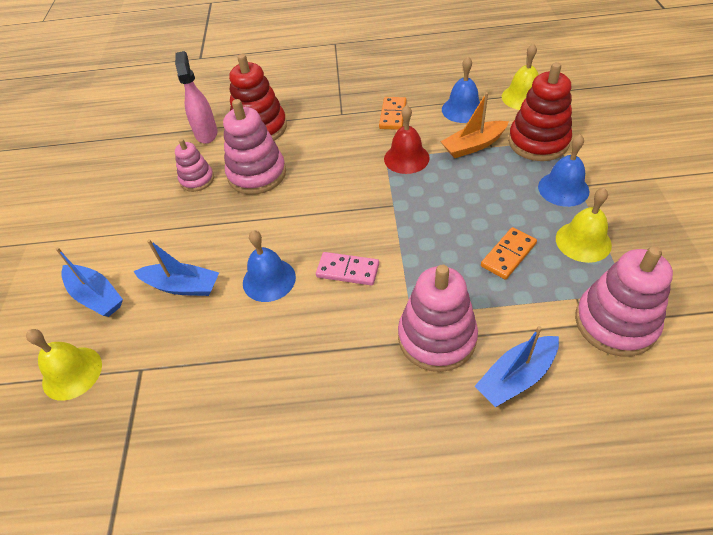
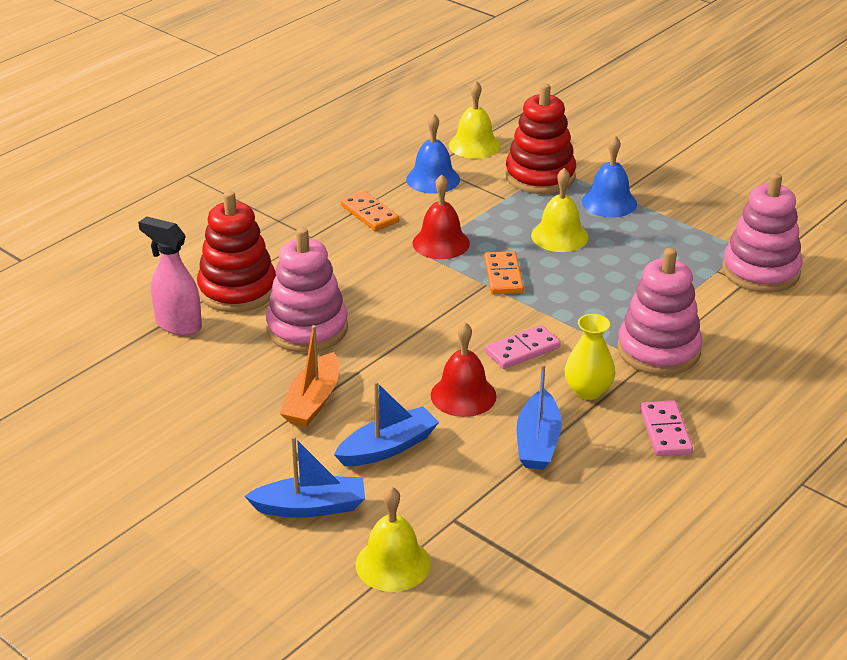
camera: 50 degrees left, 15 degrees down
pink stacking toy [175,139,214,192] -> none
blue bell [243,230,296,302] -> red bell [431,322,497,417]
orange boat [440,92,509,158] -> orange boat moved to [280,325,339,427]
blue boat [474,326,559,407] -> blue boat moved to [517,364,562,470]
orange domino [481,227,537,280] -> orange domino moved to [484,251,524,294]
yellow bell [556,188,612,263] -> yellow bell moved to [531,168,588,252]
none -> yellow vase [564,314,615,400]
none -> pink domino [640,400,693,456]

